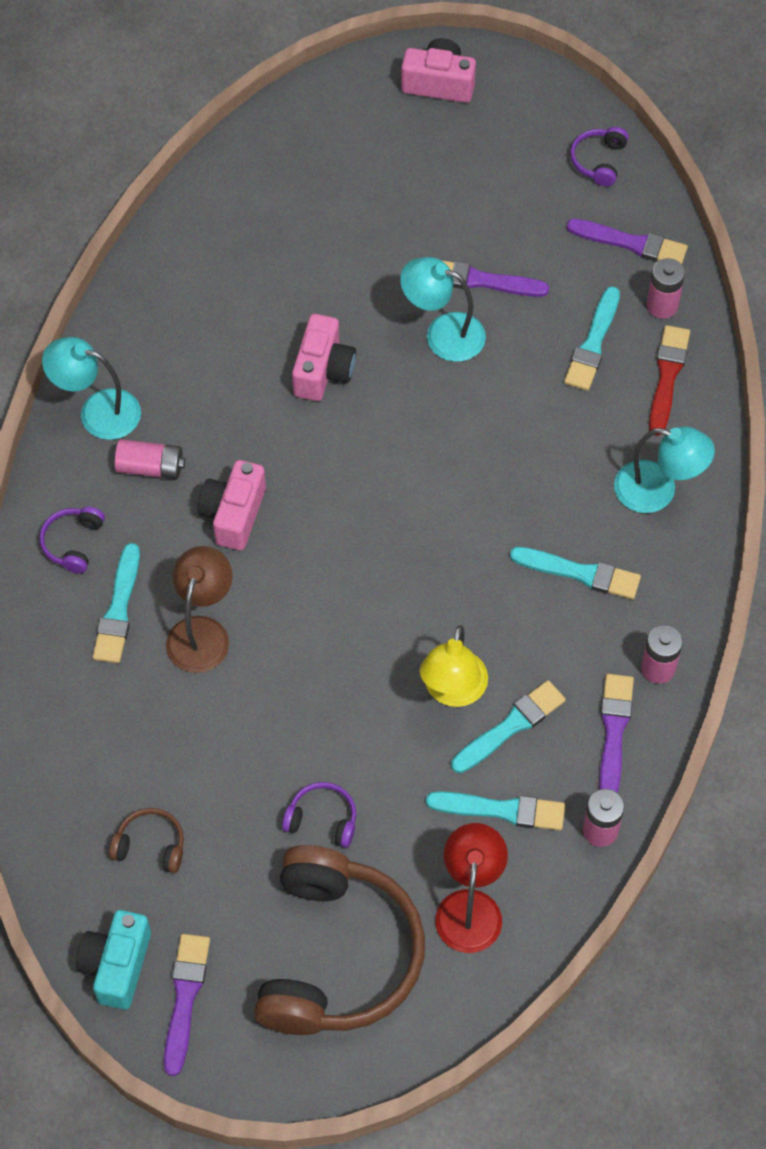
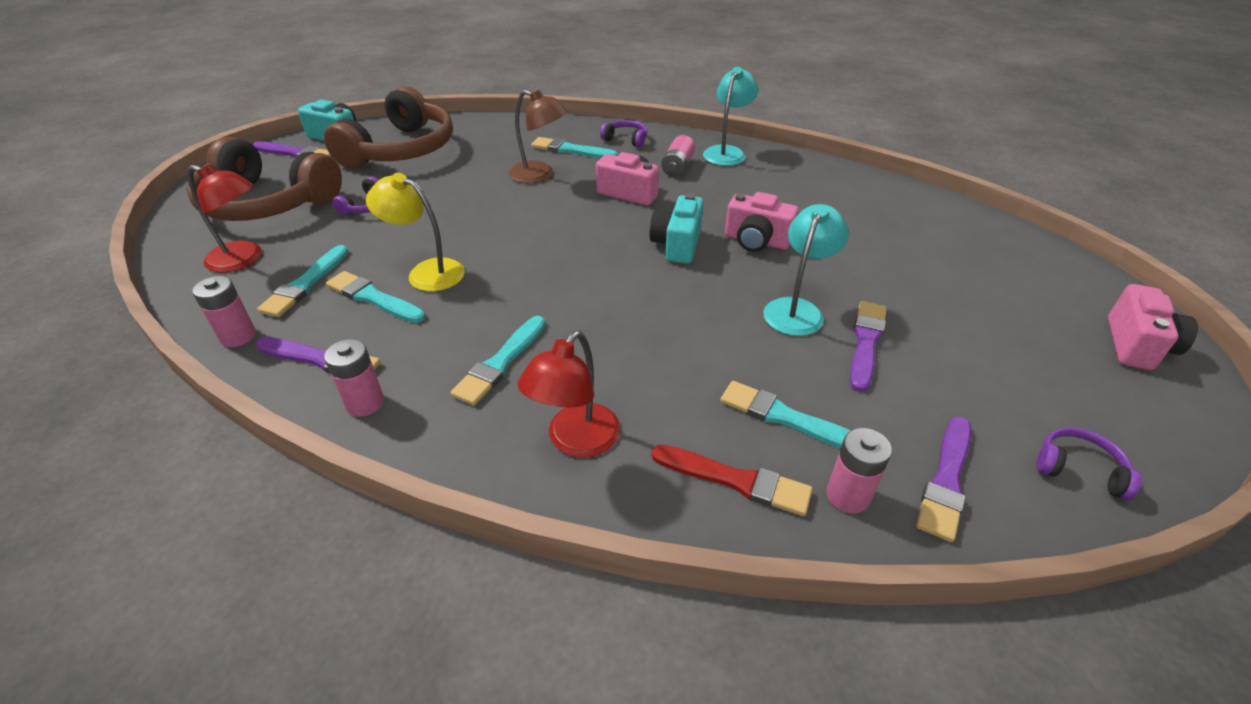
camera: 100 degrees right, 20 degrees down
brown headphones [109,808,184,873] -> brown headphones [324,86,453,169], size x2.49
turquoise brush [451,680,566,773] -> turquoise brush turned 150 degrees clockwise [326,271,425,323]
turquoise lamp [614,427,715,513] -> red lamp [517,330,620,458]
none -> turquoise camera [649,194,704,264]

